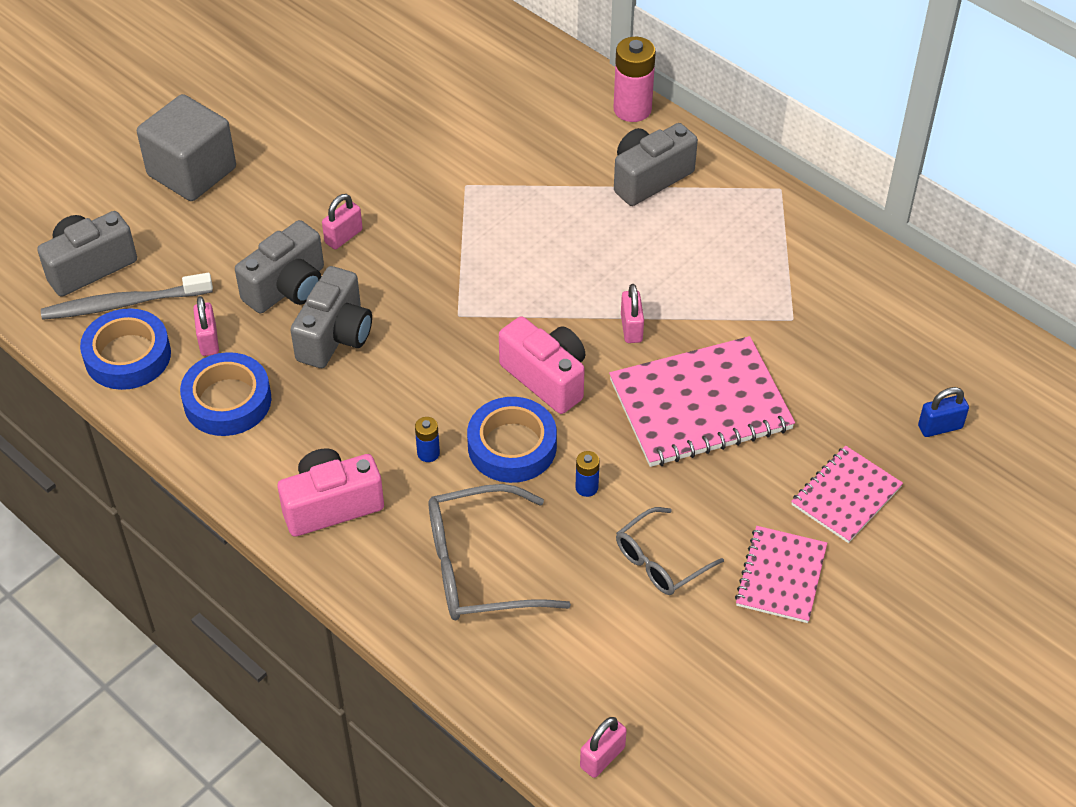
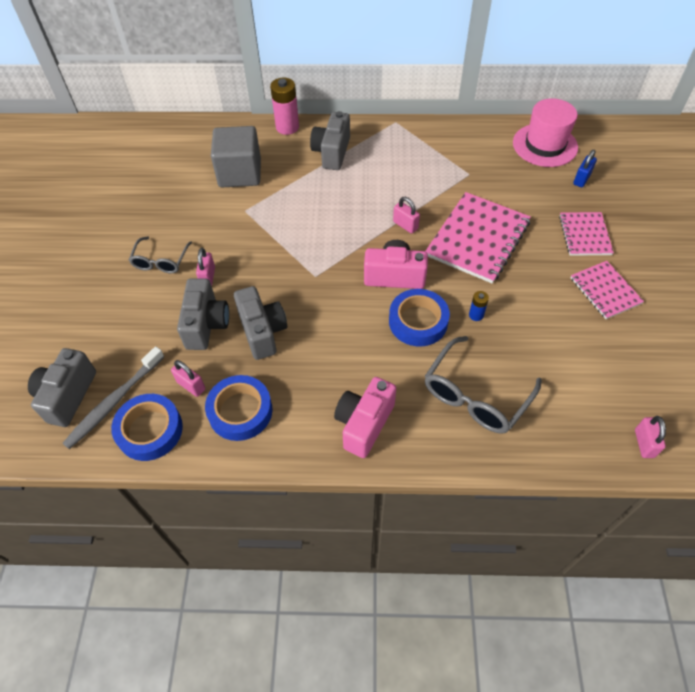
camera: 40 degrees left, 5 degrees up
grey cube [137,94,236,201] -> grey cube moved to [211,126,261,187]
blue battery [415,417,440,462] -> none
grey glasses [616,507,724,595] -> grey glasses moved to [129,236,192,273]
none -> pink hat [513,98,578,167]

